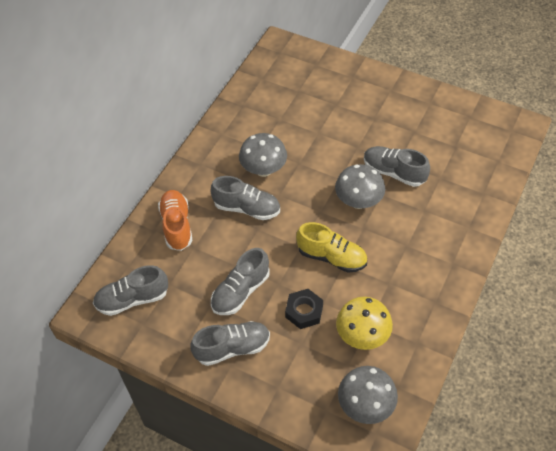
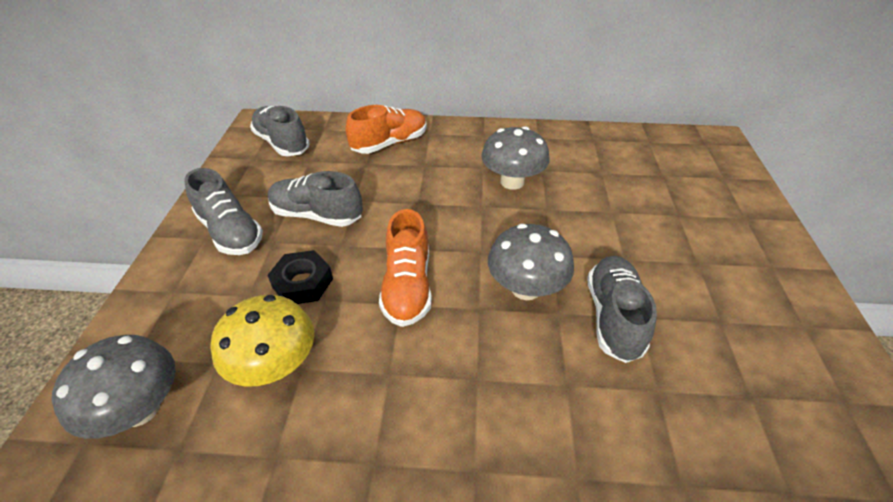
camera: 65 degrees right, 10 degrees down
grey shoe [211,176,280,220] -> none
yellow shoe [296,222,367,273] -> orange shoe [379,209,432,327]

